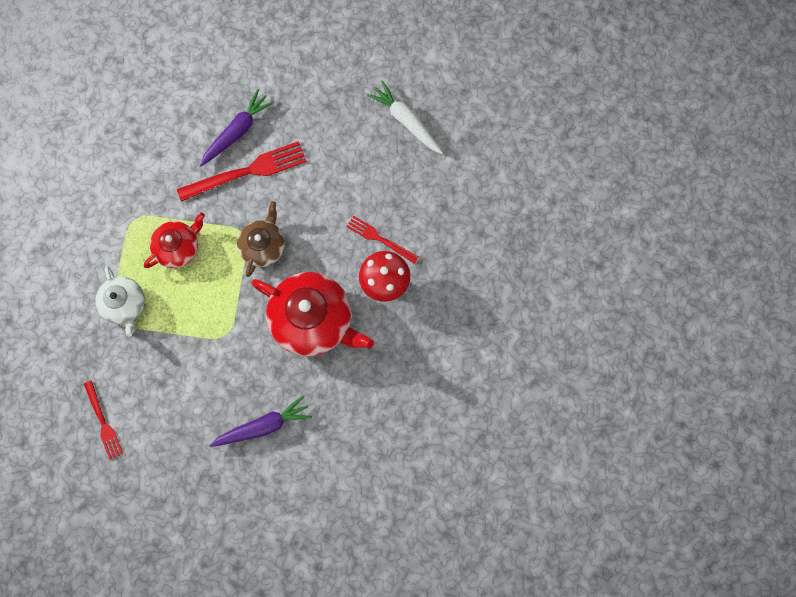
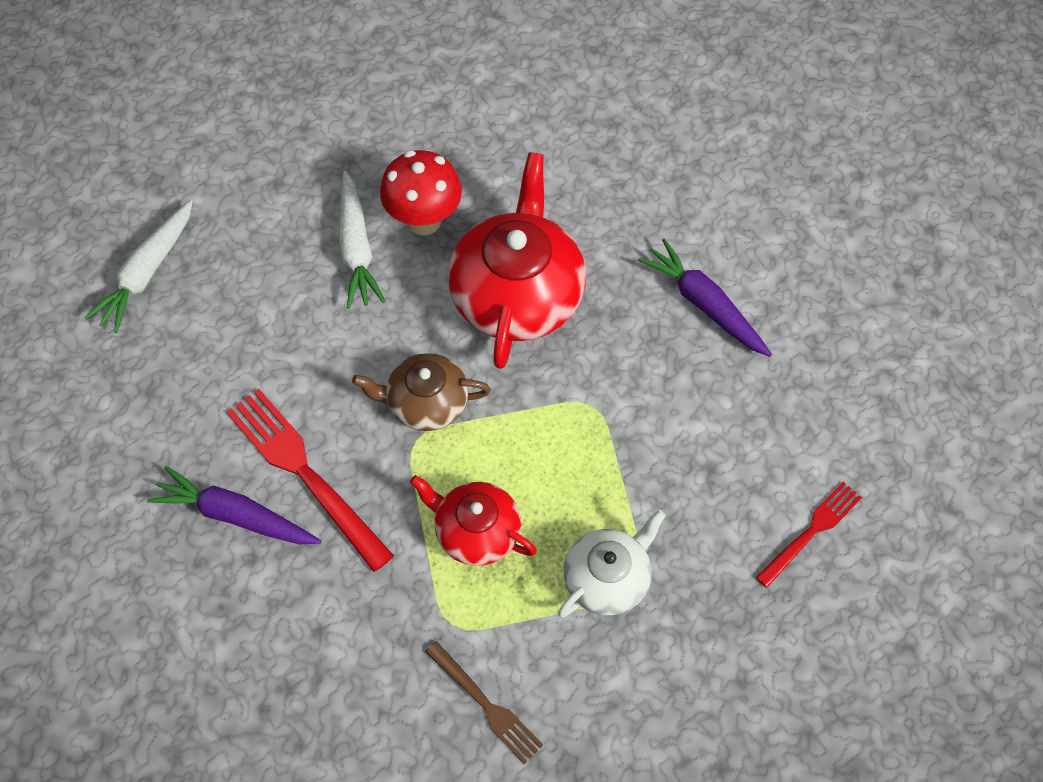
camera: 110 degrees left, 15 degrees down
red fork [346,215,418,264] -> white carrot [339,171,385,309]
none -> brown fork [425,641,543,764]

